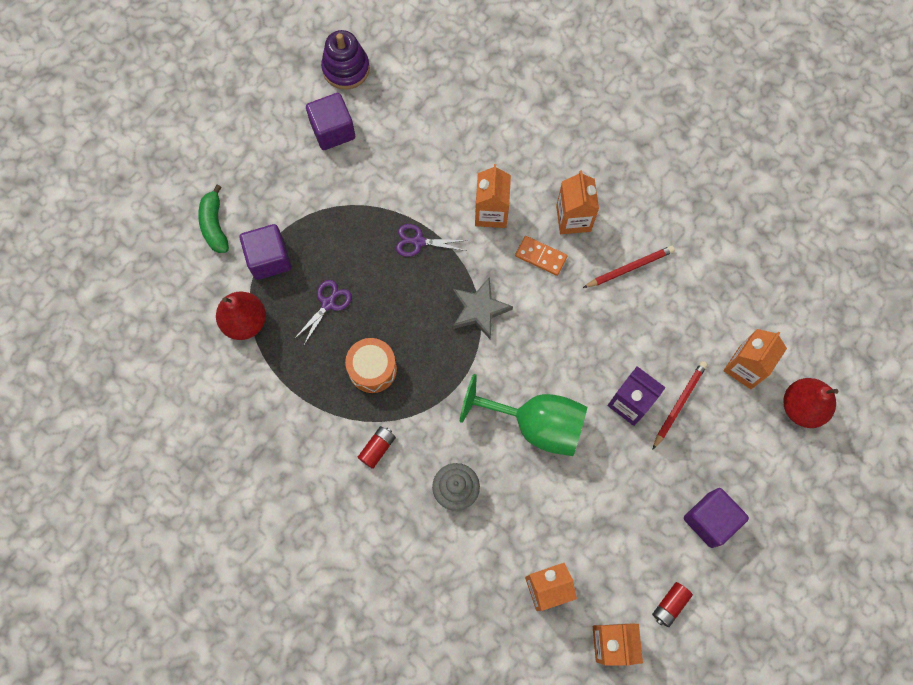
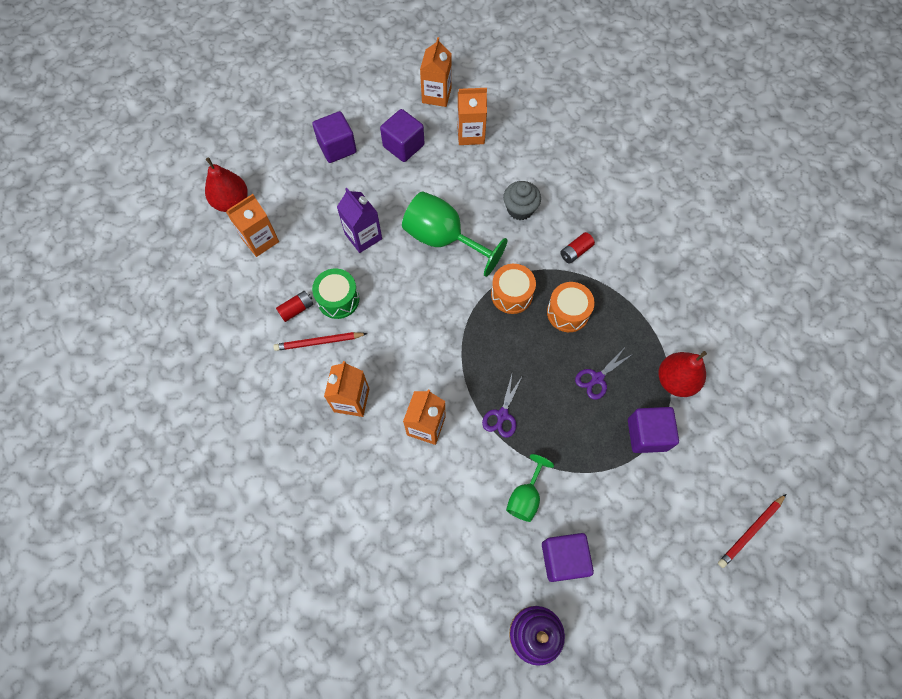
camera: 165 degrees left, 5 degrees down
green banana [198,185,229,253] -> none
purple scissors [396,224,468,257] -> purple scissors turned 90 degrees clockwise [482,375,523,438]
grey star [453,278,513,339] -> none
orange domino [515,236,567,276] -> none
red pencil [652,361,707,450] -> red pencil moved to [718,494,786,568]
red battery [652,582,693,627] -> red battery moved to [276,291,313,322]
none -> green drum [312,269,359,319]
none -> purple cube [380,109,425,162]
none -> orange drum [491,264,536,314]
none -> green goblet [506,454,554,522]

